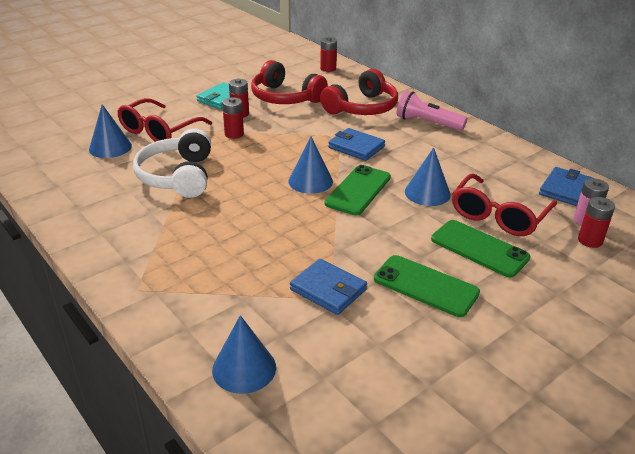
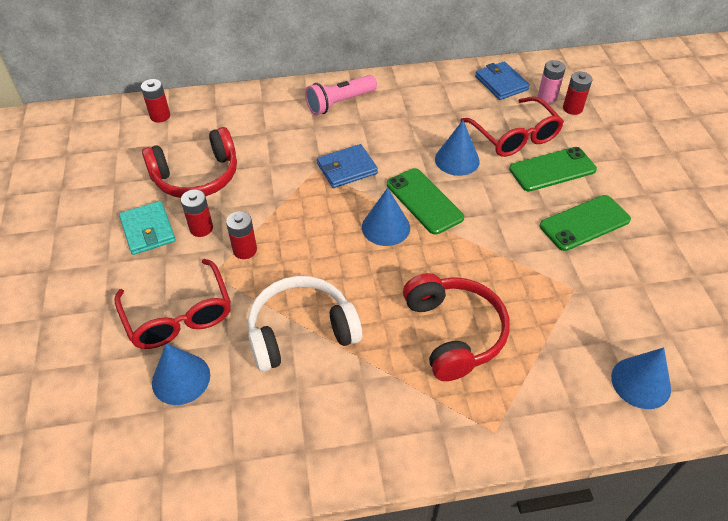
camera: 60 degrees left, 15 degrees up
white headphones [133,128,211,198] -> white headphones turned 135 degrees clockwise [248,276,362,372]
blue wallet [290,259,367,315] -> none
red headphones [320,69,398,115] -> red headphones moved to [403,273,510,381]

